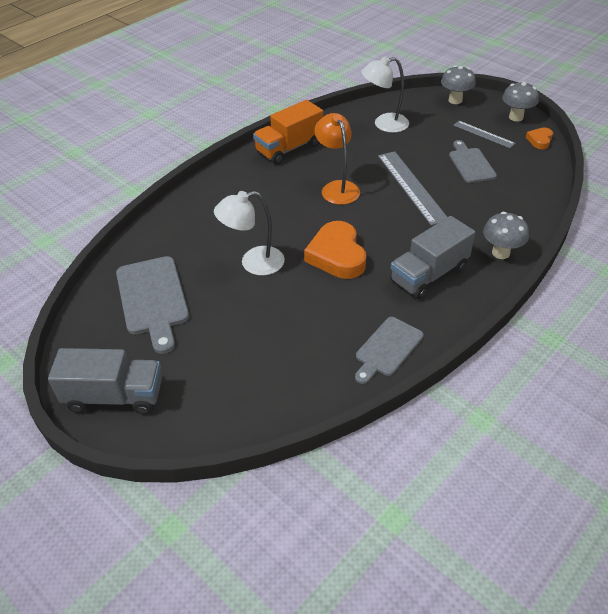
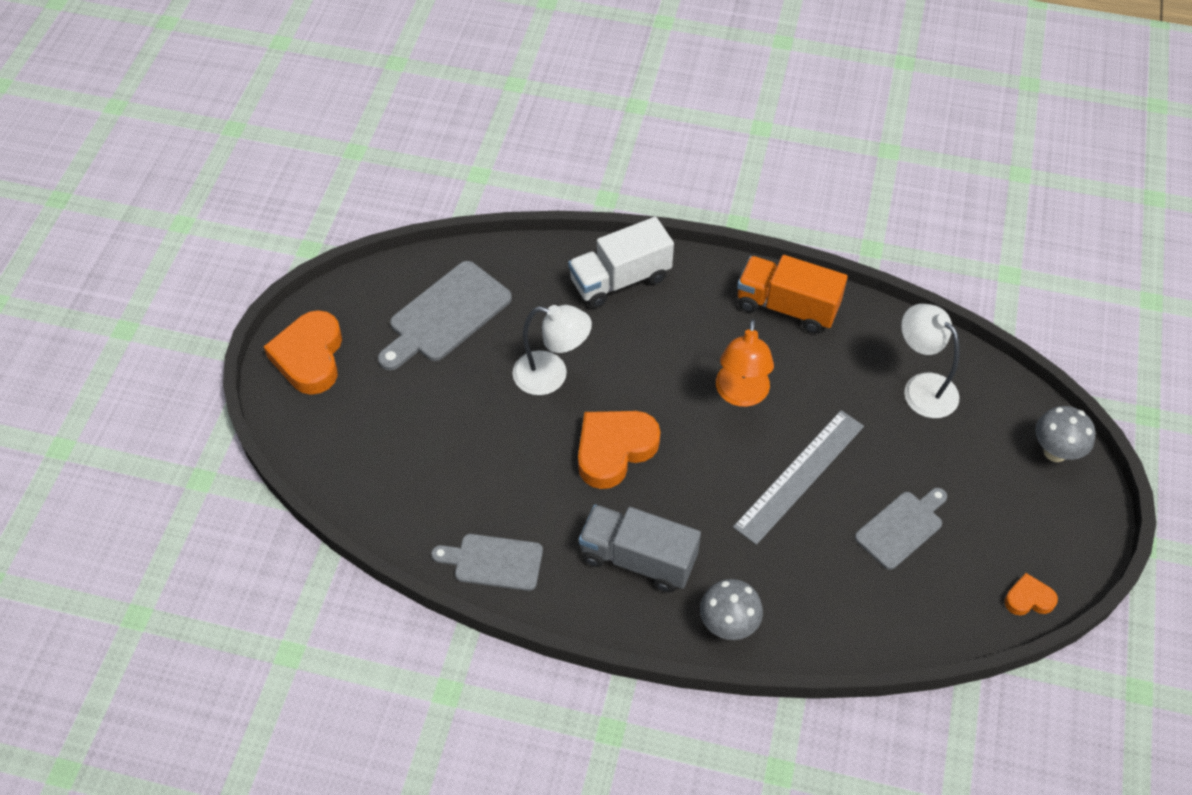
camera: 60 degrees right, 10 degrees up
grey truck [48,348,162,415] -> orange heart [263,310,342,395]
white lamp [214,191,285,275] -> white lamp turned 150 degrees clockwise [512,305,592,395]
orange lamp [315,113,360,205] -> orange lamp turned 150 degrees clockwise [716,319,774,407]
grey ruler [453,121,515,148] -> none
grey mushroom [502,81,539,121] -> none
none -> white truck [568,217,674,308]

